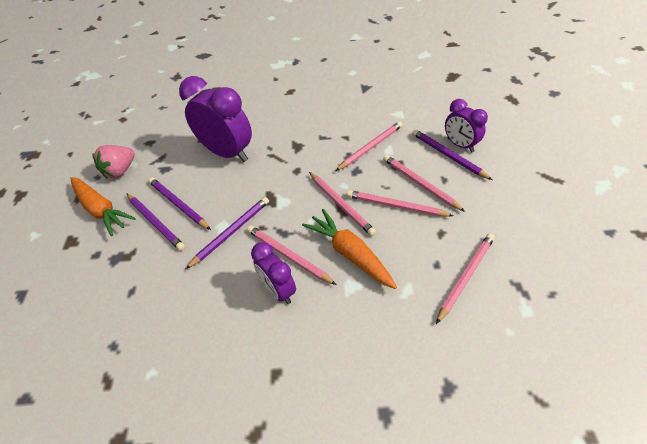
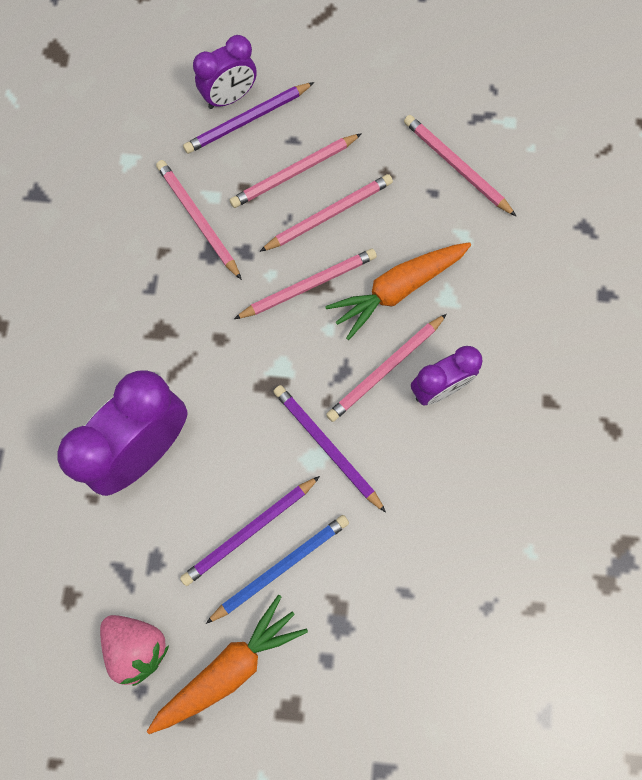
camera: 85 degrees left, 25 degrees up
purple pencil [126,193,185,251] -> blue pencil [206,515,349,624]
pink pencil [347,190,454,216] -> pink pencil turned 150 degrees counterclockwise [259,174,393,252]

